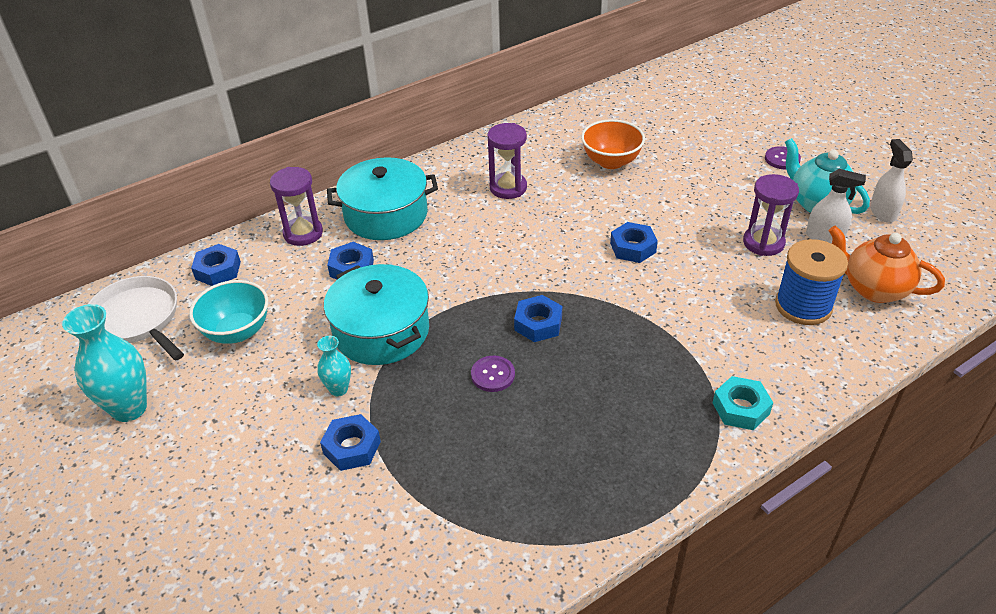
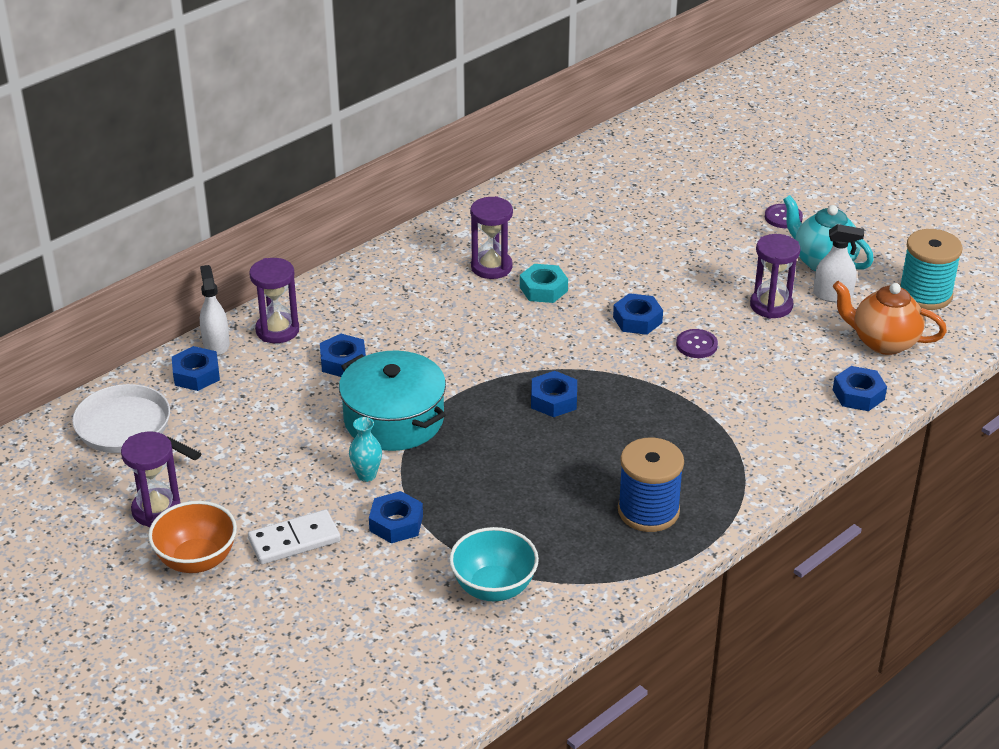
camera: 10 degrees left, 5 degrees down
turquoise vase [62,304,147,422] -> purple hourglass [121,432,181,527]
turquoise bowl [189,280,268,344] -> turquoise bowl moved to [449,527,539,602]
turquoise pot [327,157,438,240] -> none
purple button [471,356,515,392] -> purple button moved to [676,329,718,358]
orange bowl [581,119,645,169] -> orange bowl moved to [148,501,237,573]
turquoise nut [713,376,773,430] -> turquoise nut moved to [520,264,568,303]
blue spool [775,239,848,325] -> blue spool moved to [618,438,684,532]
white spray bottle [870,139,913,223] -> white spray bottle moved to [200,265,230,355]
none -> white domino [248,509,341,565]
none -> blue nut [833,366,887,411]
none -> turquoise spool [900,229,963,310]

